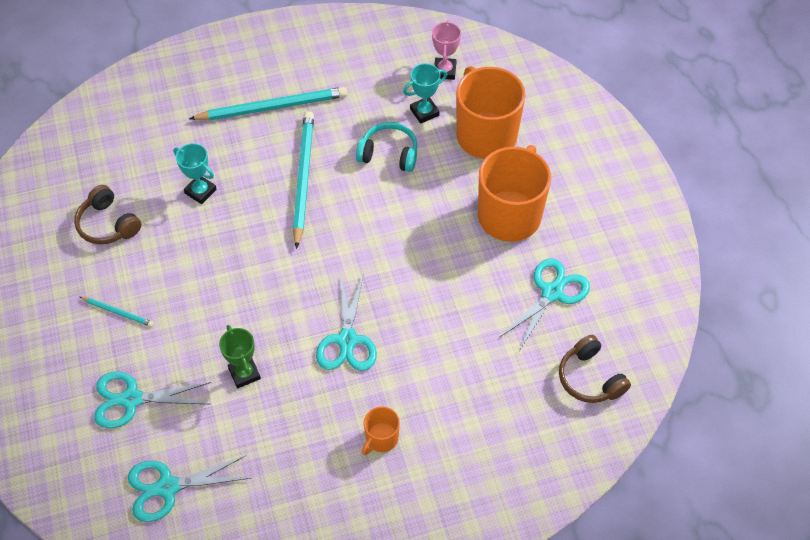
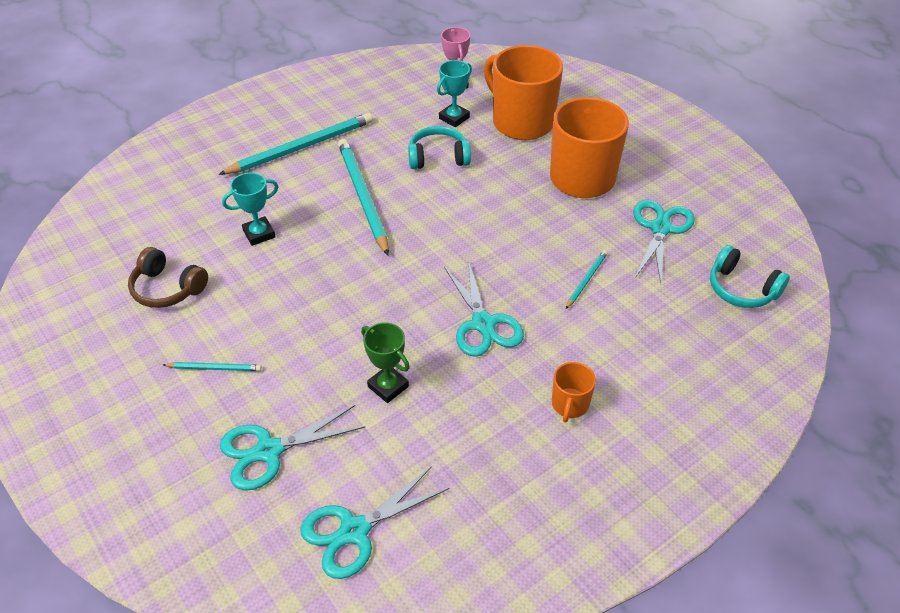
camera: 20 degrees left, 10 degrees down
turquoise trophy [173,143,217,204] -> turquoise trophy turned 45 degrees counterclockwise [222,172,279,246]
brown headphones [559,335,631,403] -> turquoise headphones [710,245,790,308]
none -> turquoise pencil [566,250,608,309]

